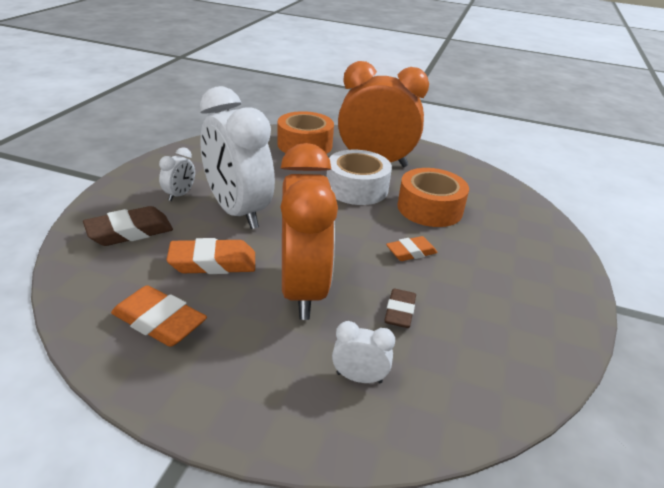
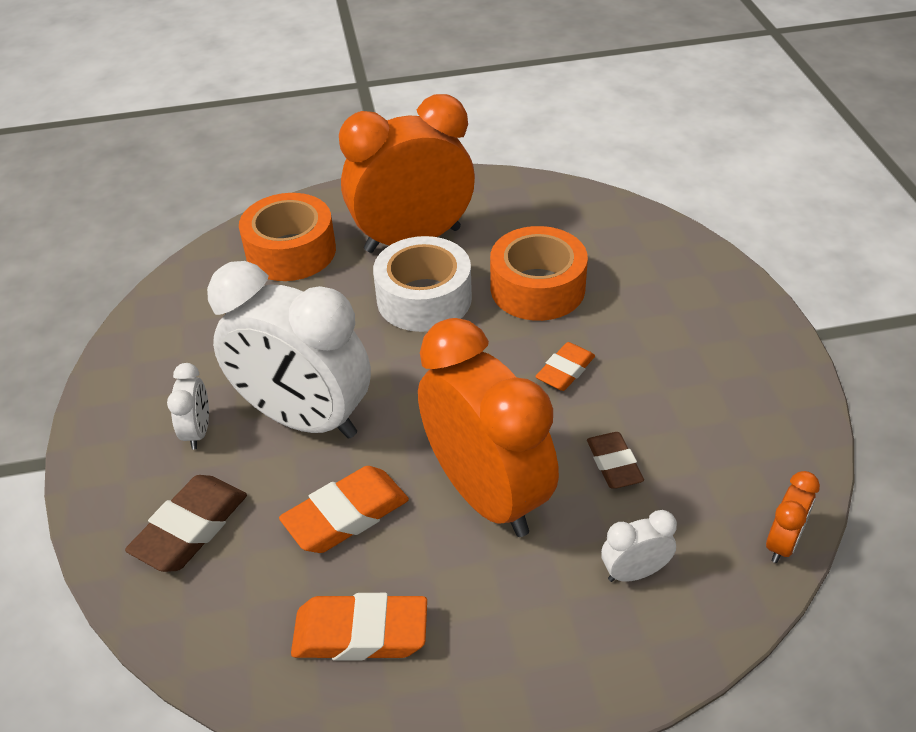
camera: 25 degrees left, 10 degrees up
none -> orange clock [766,471,820,563]

